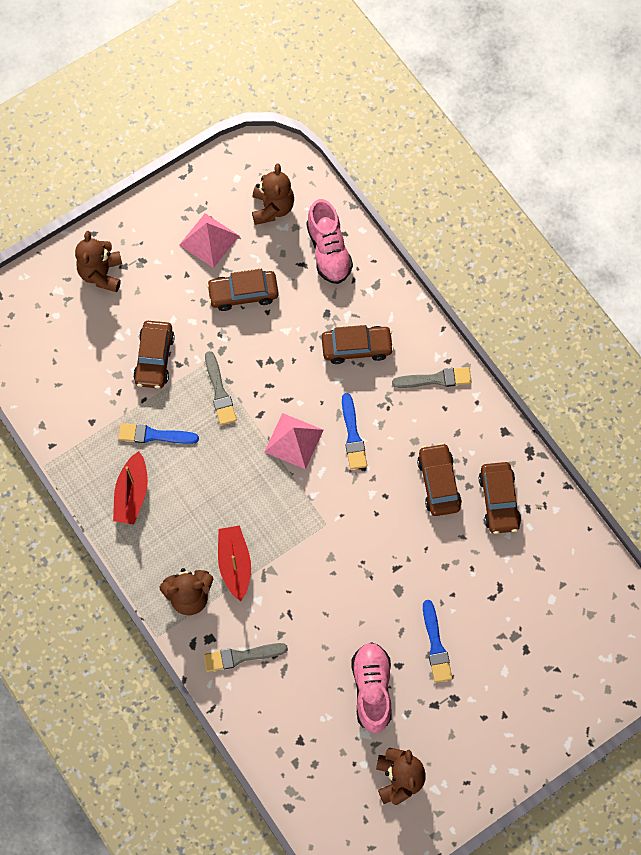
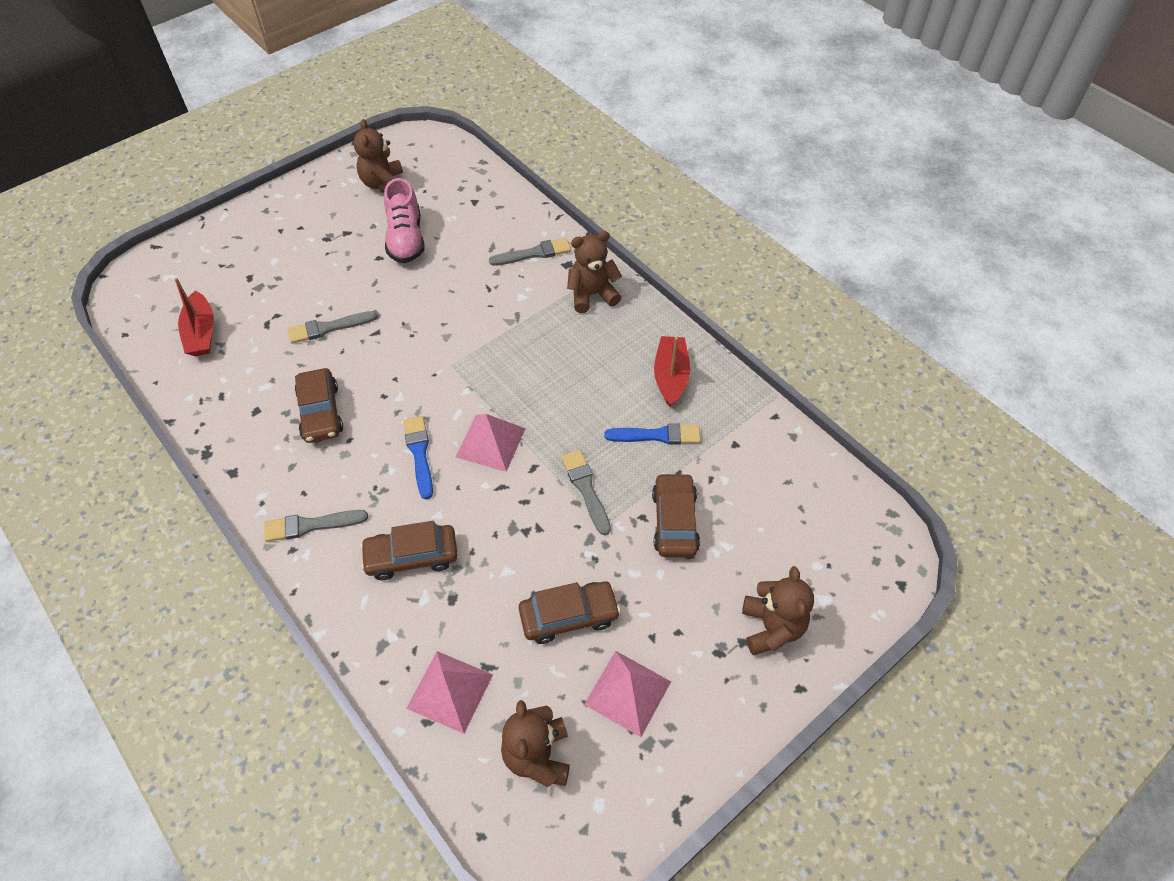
camera: 175 degrees right, 15 degrees down
red boat [218,526,251,601] -> red boat moved to [174,278,214,356]
pink shoe [306,199,353,284] -> pink pyramid [406,651,493,734]
blue brush [423,600,452,683] -> none
brown car [479,462,521,534] -> none
none -> grey brush [288,311,377,344]

